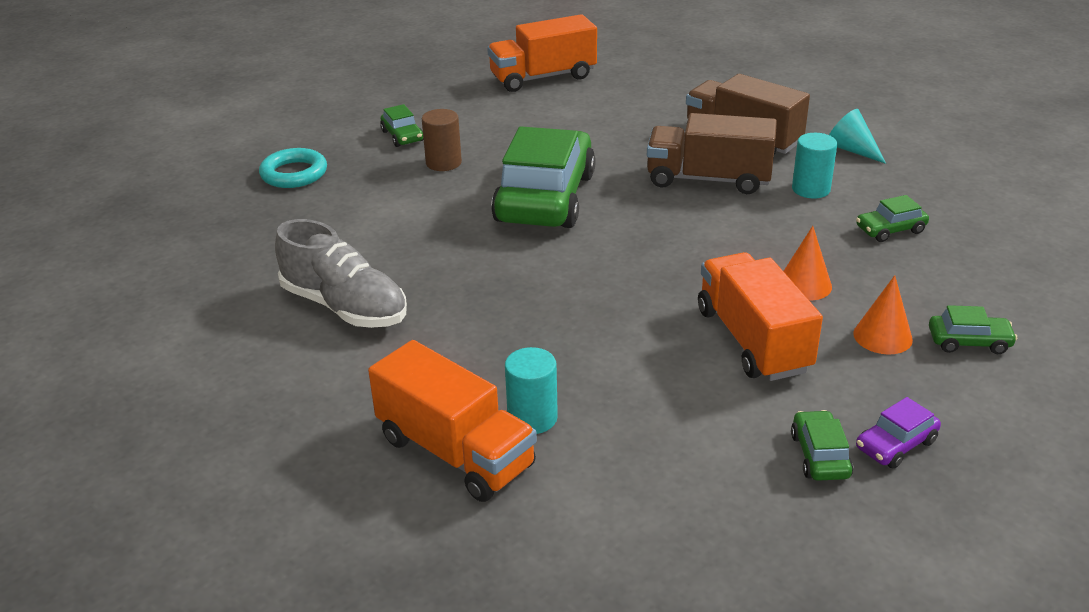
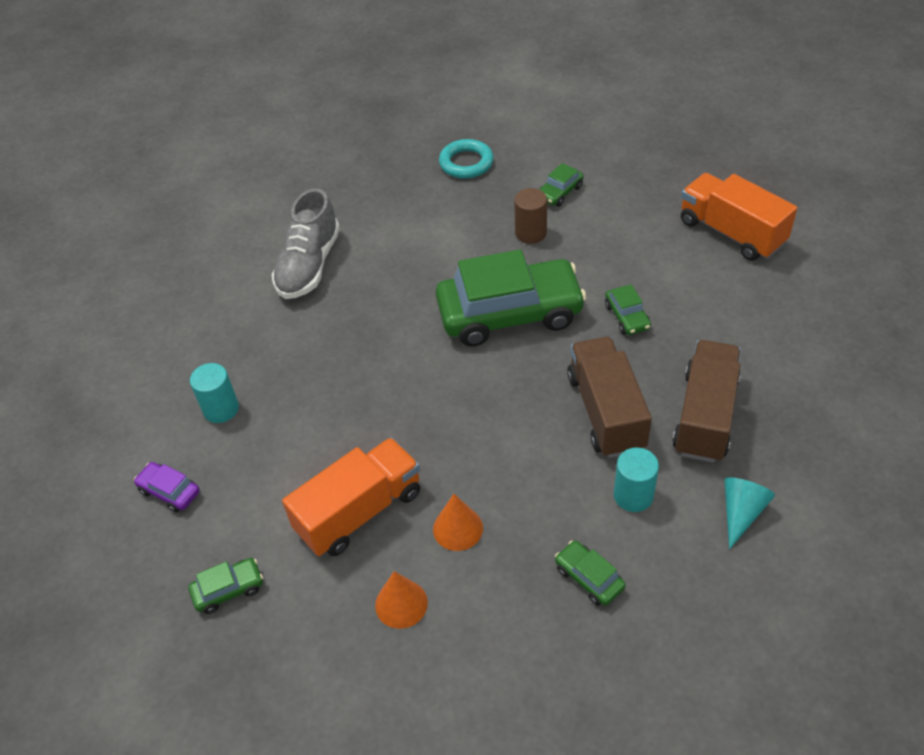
camera: 70 degrees right, 15 degrees up
orange truck [368,340,537,502] -> none
purple car [856,397,941,469] -> purple car moved to [134,462,200,512]
green car [929,305,1017,354] -> green car moved to [605,284,651,335]

